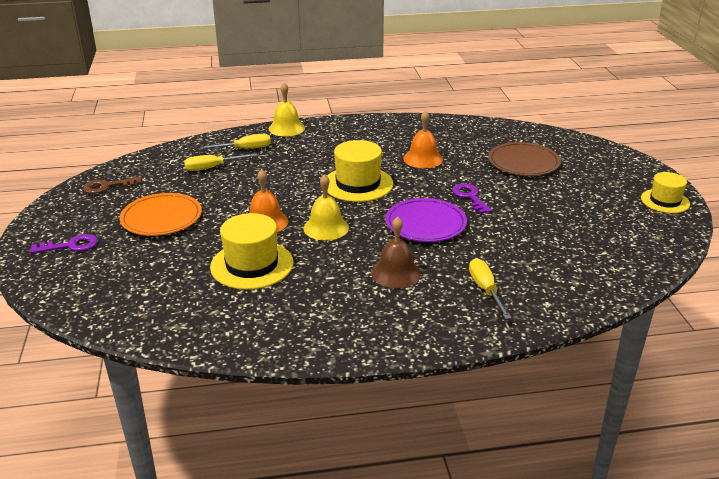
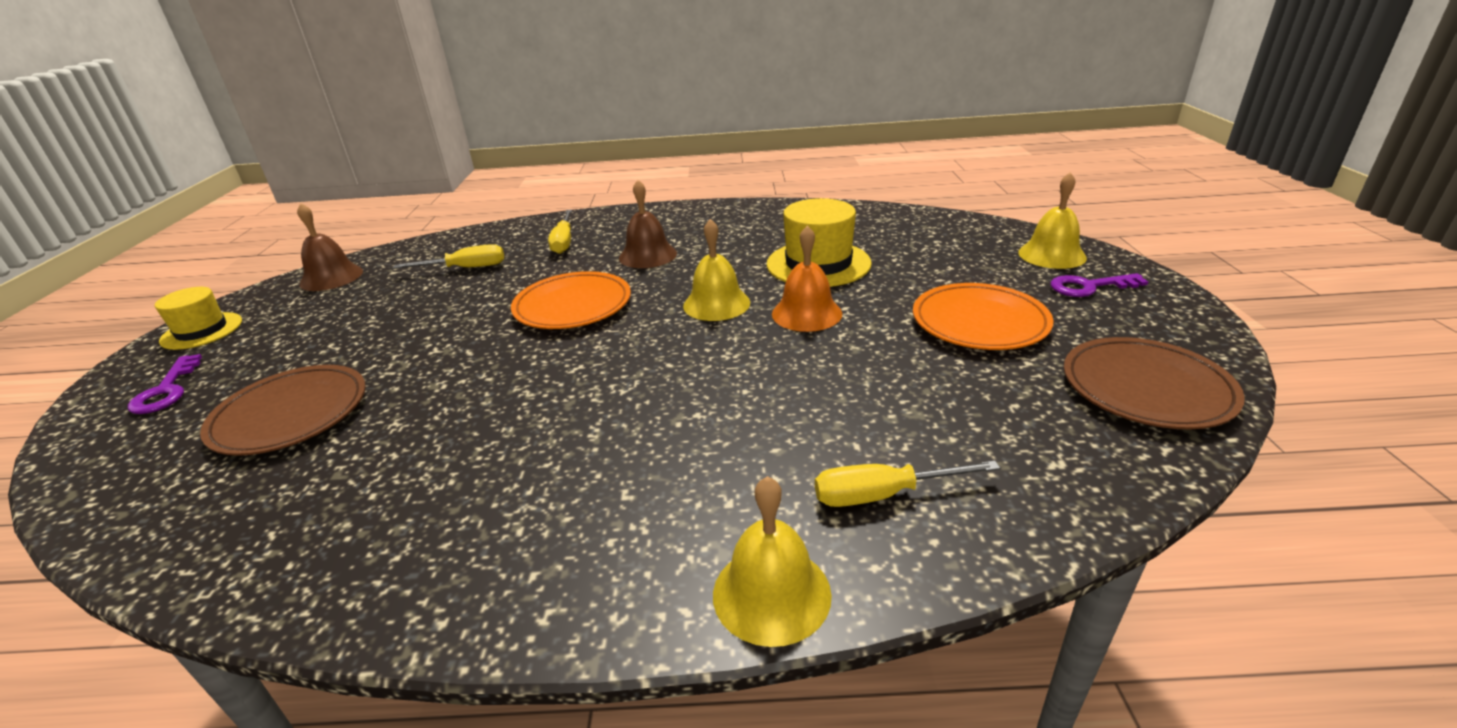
camera: 170 degrees left, 0 degrees up
brown key [83,177,142,194] -> brown plate [1064,337,1245,429]
yellow screwdriver [184,153,257,171] -> yellow screwdriver moved to [393,244,504,268]
yellow hat [327,140,393,202] -> none
purple plate [385,198,467,242] -> orange plate [511,271,631,329]
orange bell [404,110,443,168] -> none
purple key [452,183,492,214] -> purple key moved to [128,354,202,414]
none -> brown bell [297,203,363,291]
none -> yellow bell [1018,172,1087,269]

